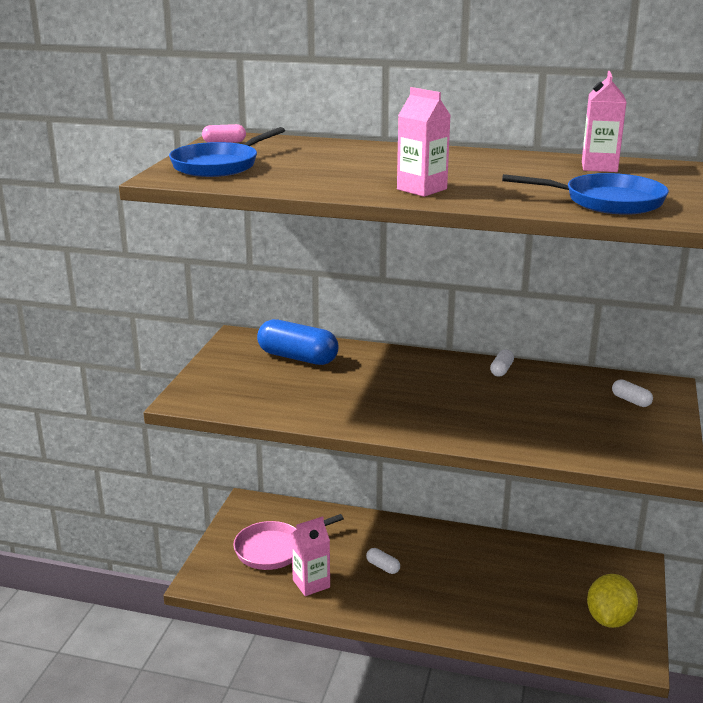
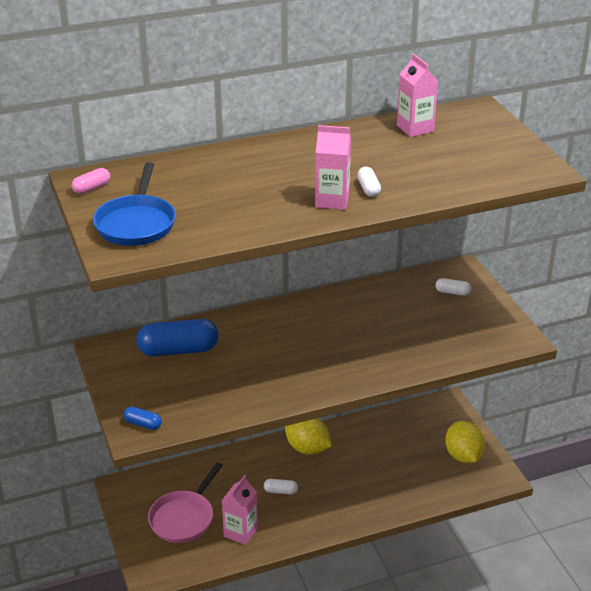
camera: 35 degrees left, 10 degrees up
white capsule [490,349,514,376] -> white capsule moved to [357,167,381,197]
blue pan [502,173,669,215] -> none
none -> blue capsule [123,406,162,430]
none -> yellow lemon [285,418,332,455]

